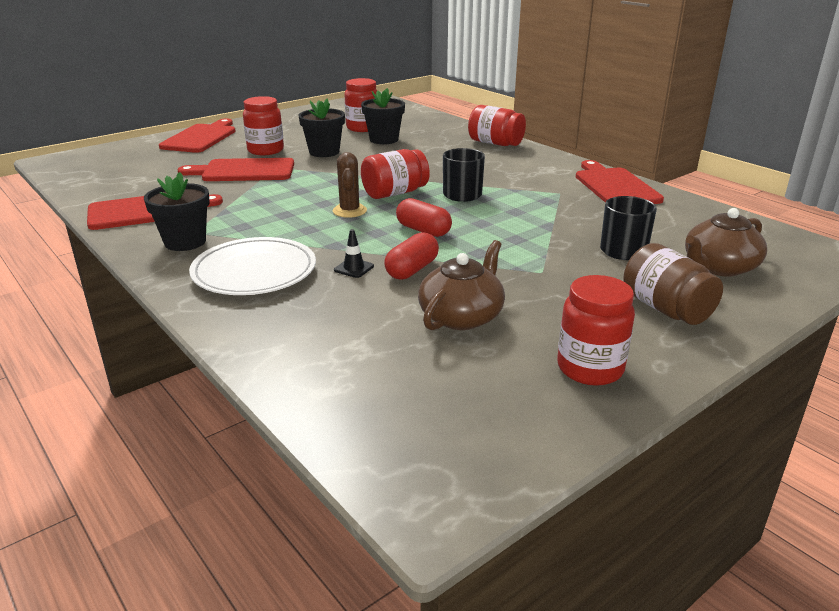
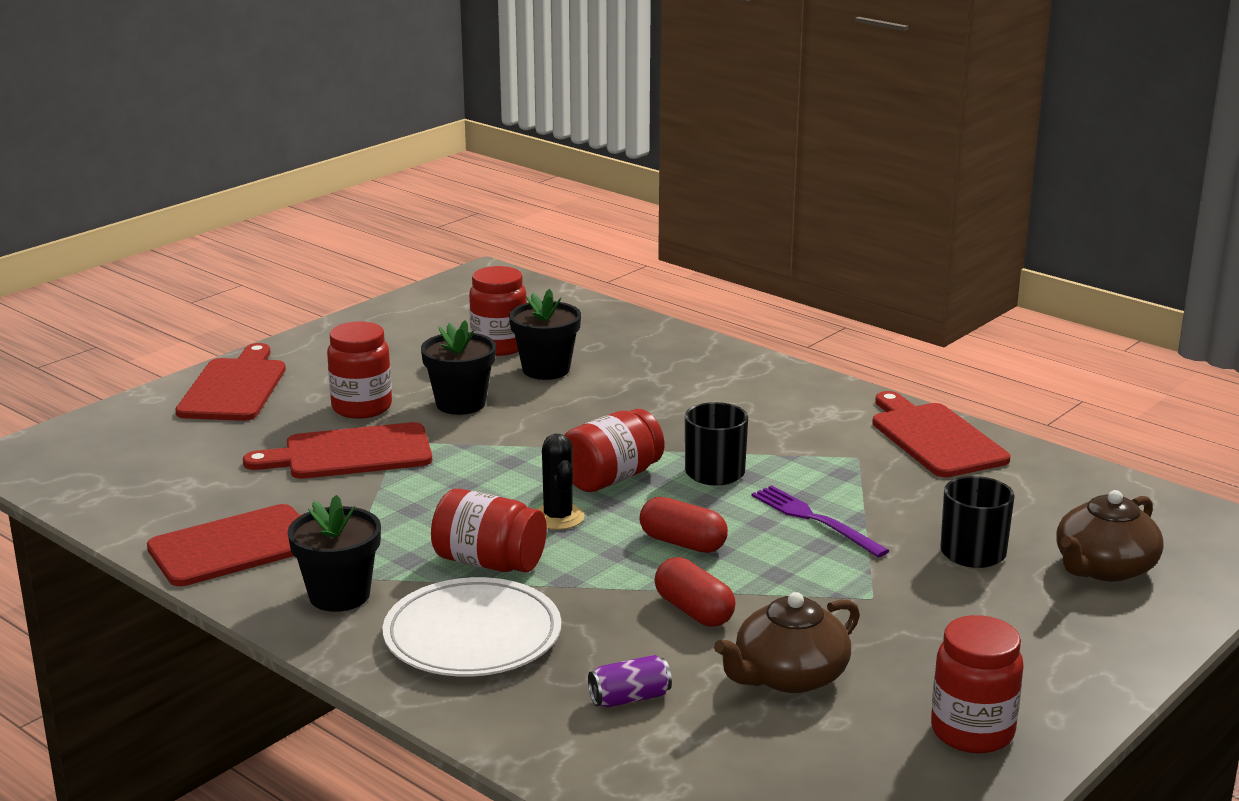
camera: 10 degrees left, 5 degrees down
brown cactus [333,152,367,218] -> black cactus [537,434,585,530]
black traffic cone [334,229,374,278] -> none
red capsule [384,232,439,280] -> red capsule turned 60 degrees counterclockwise [655,557,736,627]
brown teapot [418,240,505,330] -> brown teapot turned 150 degrees counterclockwise [714,592,860,693]
red jar [468,105,526,146] -> red jar moved to [431,489,547,572]
brown jar [623,243,723,325] -> none
none -> purple can [588,655,672,707]
none -> purple fork [752,485,889,557]

